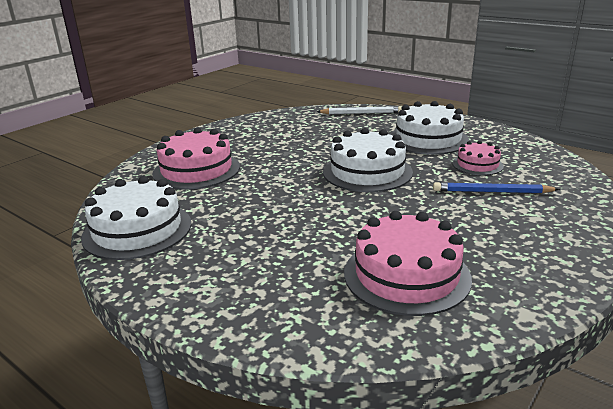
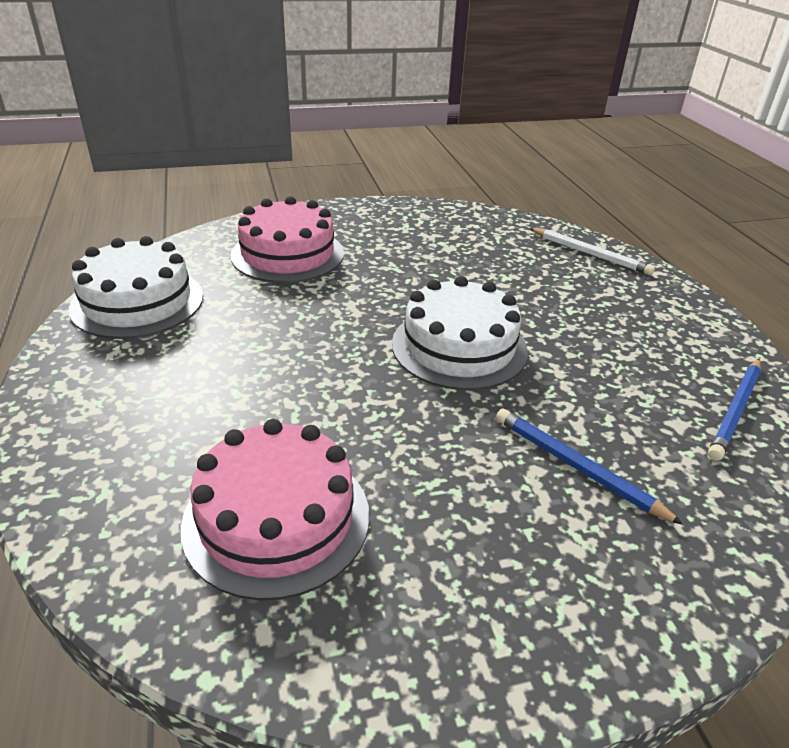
camera: 35 degrees right, 10 degrees up
white cake [390,101,469,155] -> none
pink cake [453,141,504,175] -> none
none -> blue pencil [708,359,761,461]

